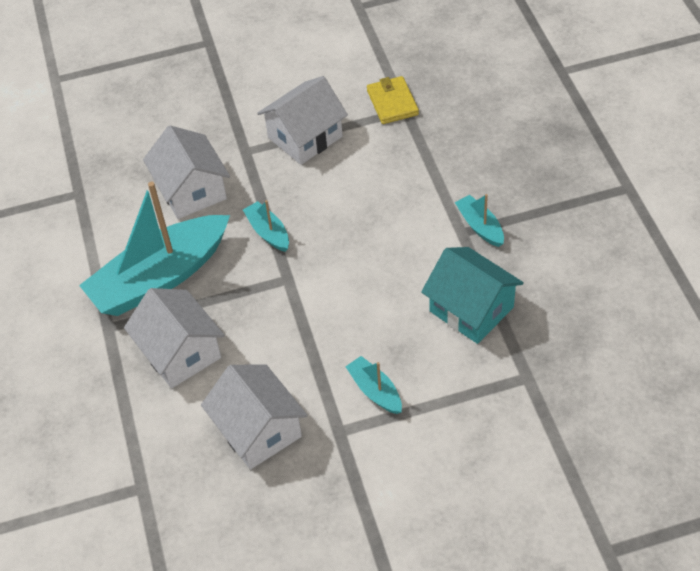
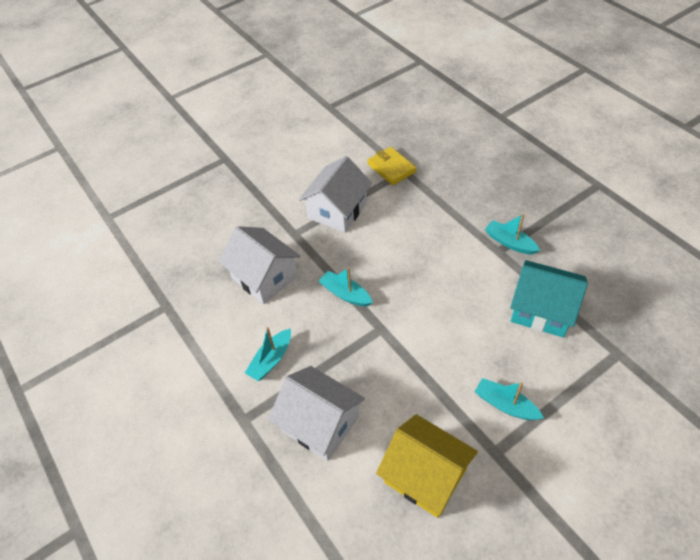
camera: 20 degrees left, 0 degrees up
turquoise boat [79,182,230,316] -> turquoise boat [245,327,291,381], size x0.44
white house [201,365,308,469] -> yellow house [376,414,478,518]

